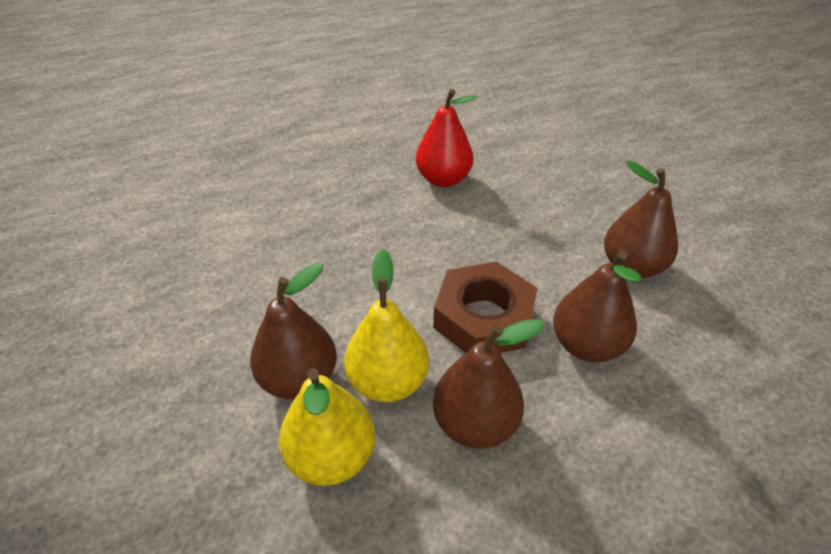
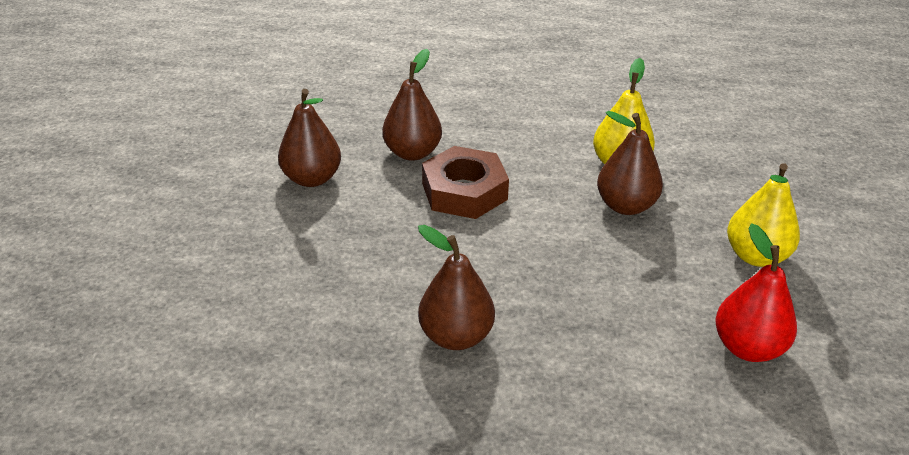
camera: 150 degrees left, 5 degrees down
yellow pear [344,249,429,402] -> yellow pear moved to [727,163,800,267]
red pear [416,89,477,187] -> red pear moved to [715,223,797,362]
brown pear [433,319,544,449] -> brown pear moved to [418,225,495,350]

